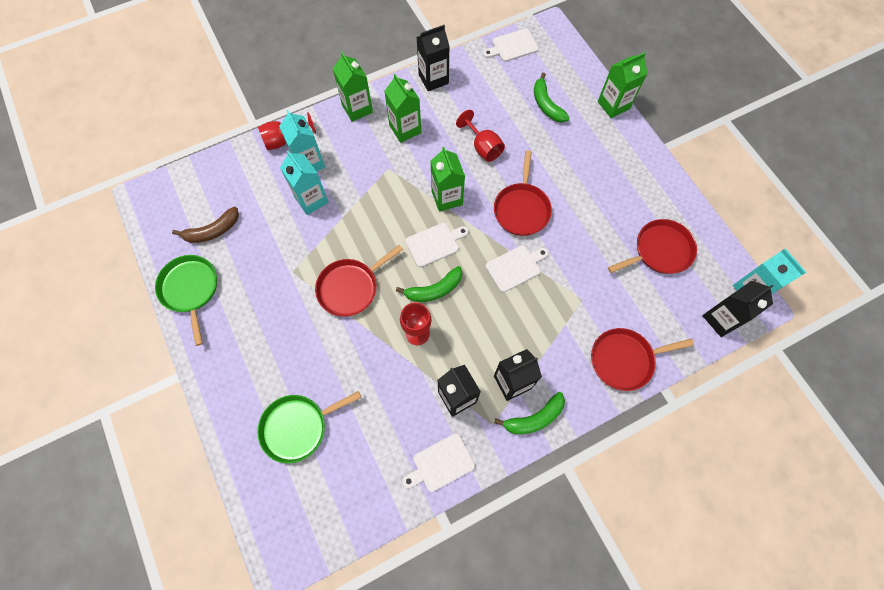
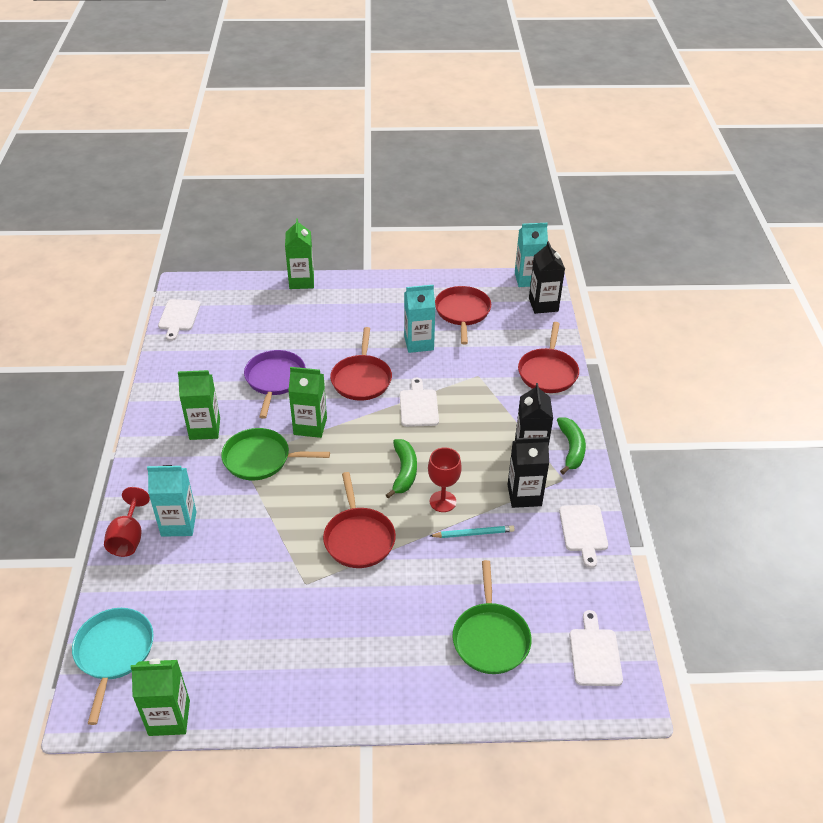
camera: 65 degrees left, 25 degrees down
green pan [155,255,217,346] -> green pan moved to [221,428,330,480]
brown banana [172,207,239,243] -> none
turquoise carton [280,151,329,215] -> turquoise carton moved to [404,285,436,353]
green carton [333,52,373,122] -> green carton moved to [130,659,190,736]
white cutting board [406,223,469,267] -> white cutting board moved to [570,610,623,686]
black carton [417,25,450,91] -> none
red goblet [456,110,505,162] -> purple pan [244,350,306,419]
red pan [494,151,552,236] -> red pan turned 60 degrees clockwise [330,327,392,401]
green banana [534,73,570,122] -> none
none -> turquoise pan [72,608,154,725]
none -> turquoise pencil [430,525,515,538]

